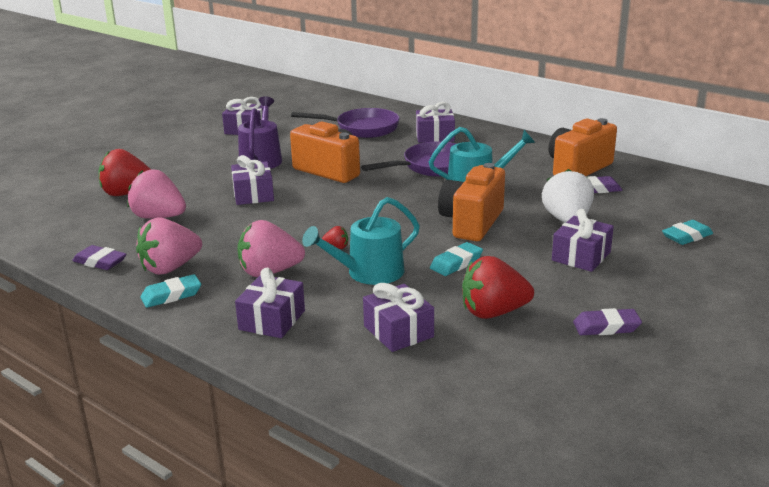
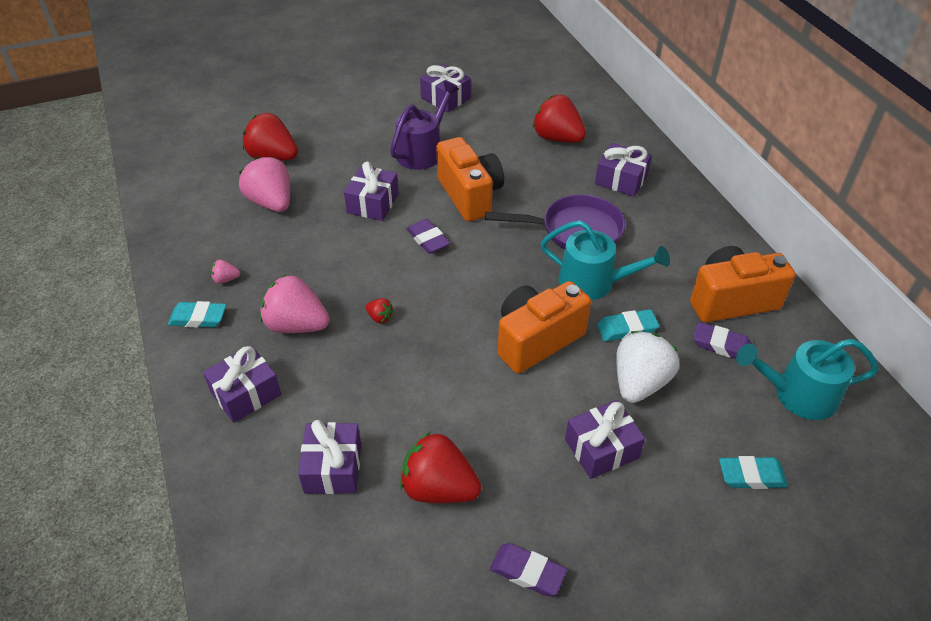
camera: 30 degrees right, 20 degrees up
purple eraser [72,245,127,270] -> purple eraser moved to [407,219,450,254]
pink strawberry [136,217,202,275] -> pink strawberry [210,260,240,284], size x0.44
purple pan [291,108,400,138] -> red strawberry [533,95,586,143]
turquoise watering can [302,197,420,285] -> turquoise watering can moved to [736,339,879,420]
turquoise eraser [430,242,483,276] -> turquoise eraser moved to [597,309,659,342]

